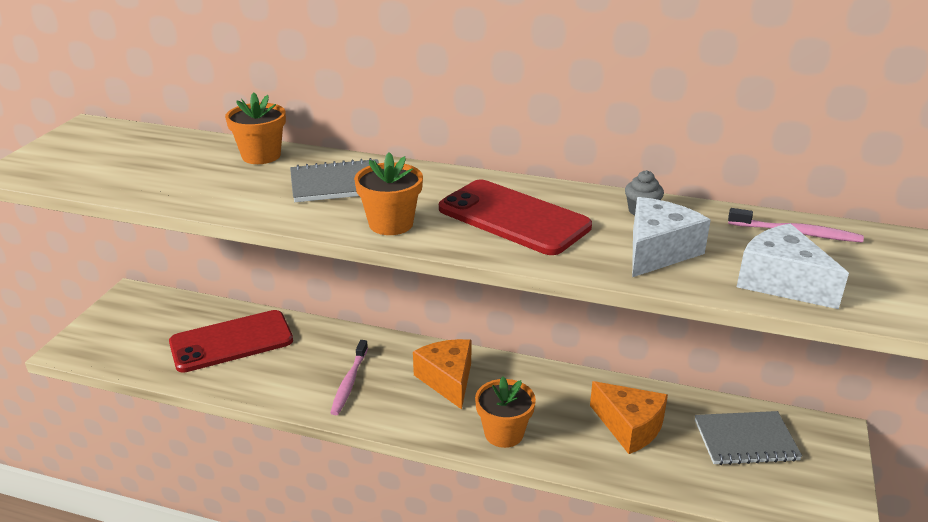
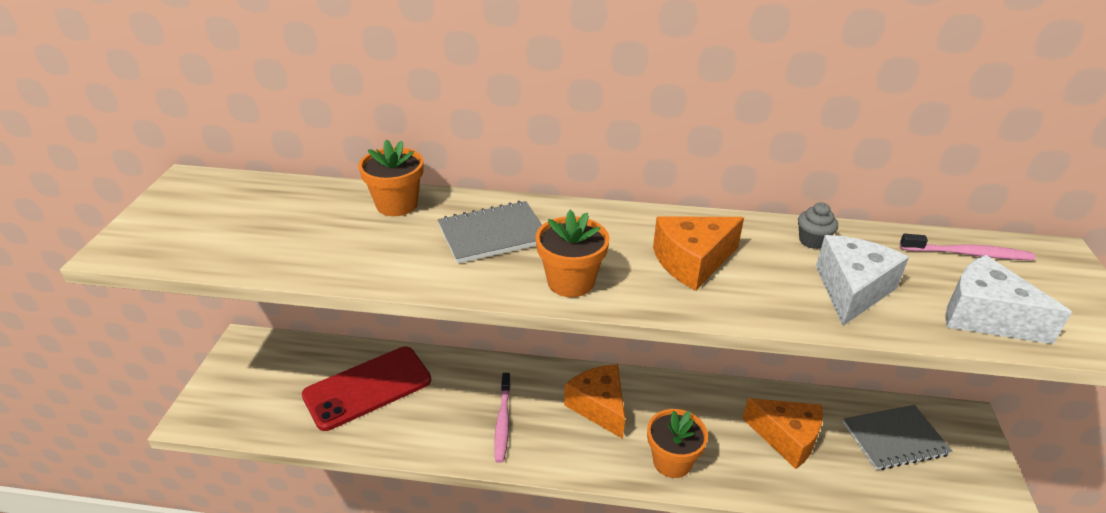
camera: 10 degrees left, 5 degrees up
red phone [439,180,592,255] -> orange cheese [653,216,744,290]

